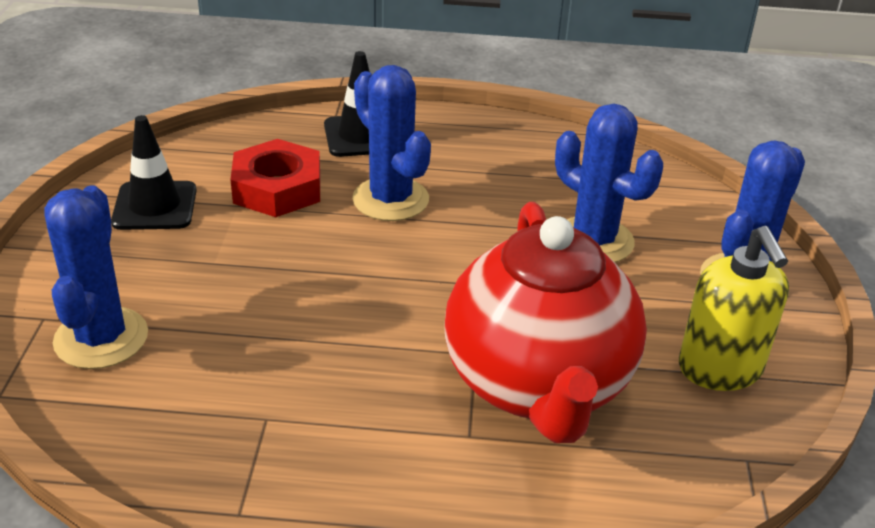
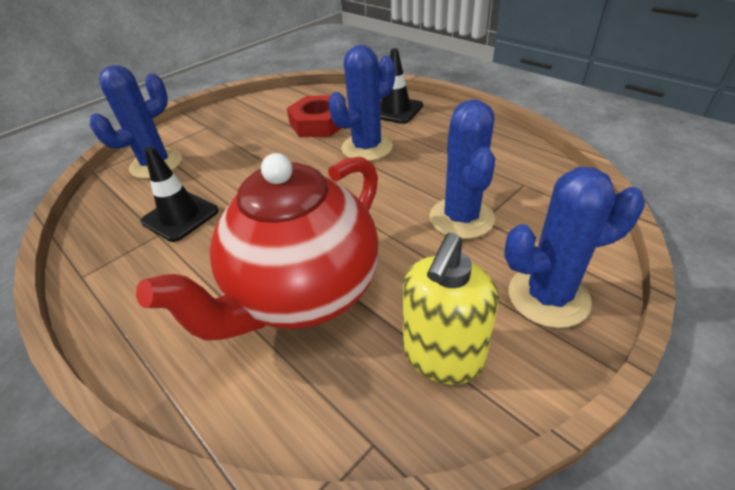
camera: 45 degrees right, 5 degrees up
black traffic cone [111,115,197,230] -> black traffic cone moved to [141,147,219,242]
blue cactus [352,65,431,221] -> blue cactus turned 45 degrees clockwise [329,45,395,161]

